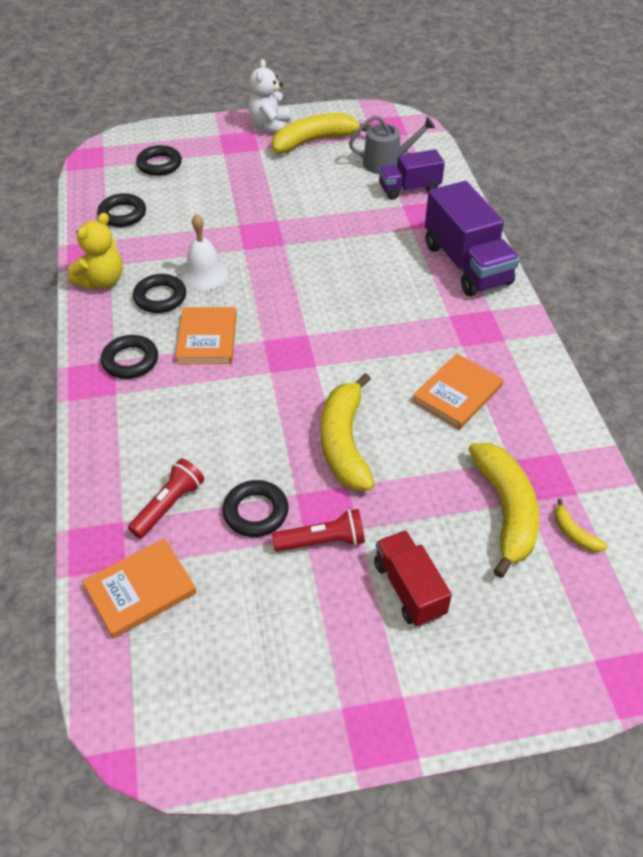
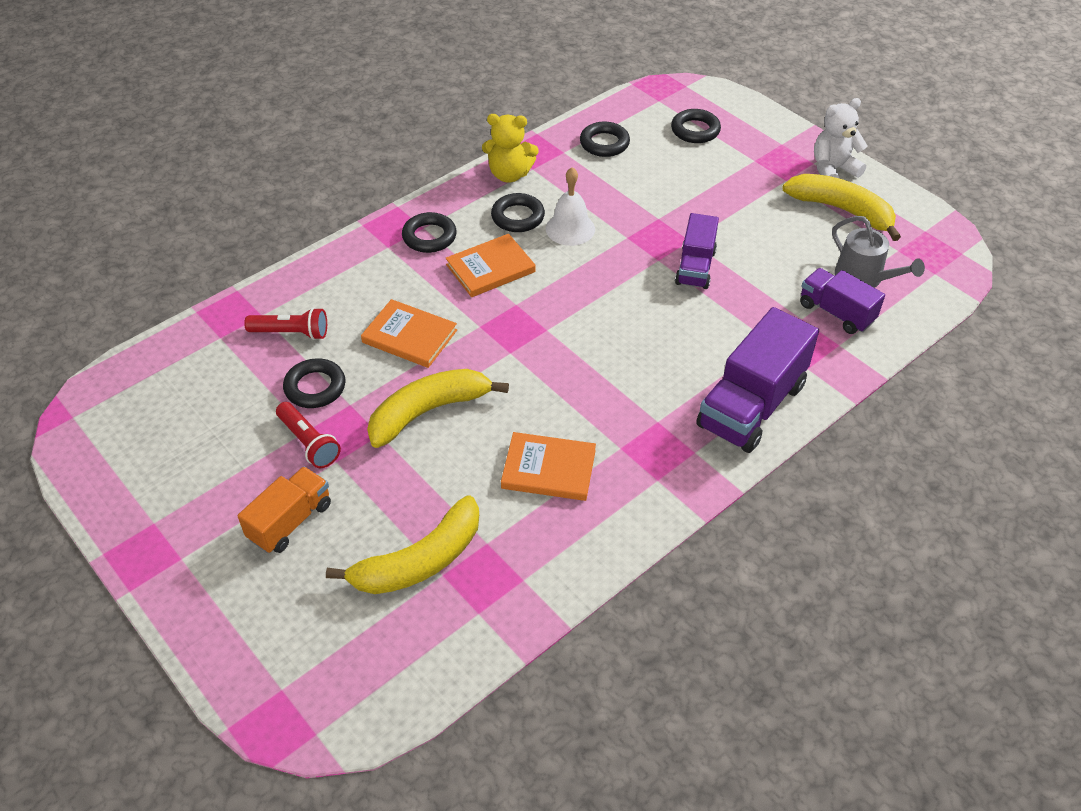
camera: 60 degrees right, 0 degrees up
orange book [82,539,197,639] -> orange book moved to [361,299,457,368]
red truck [374,530,452,627] -> orange truck [237,467,331,553]
yellow banana [555,499,607,552] -> none
none -> purple truck [675,213,719,289]

